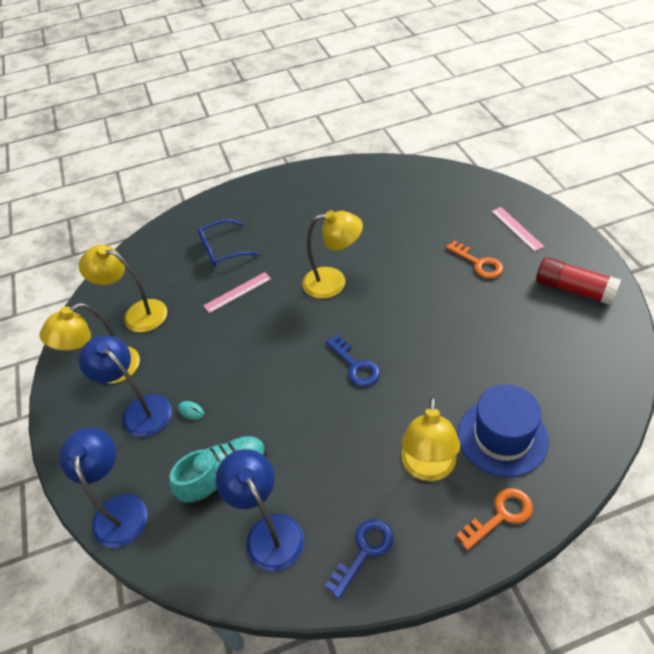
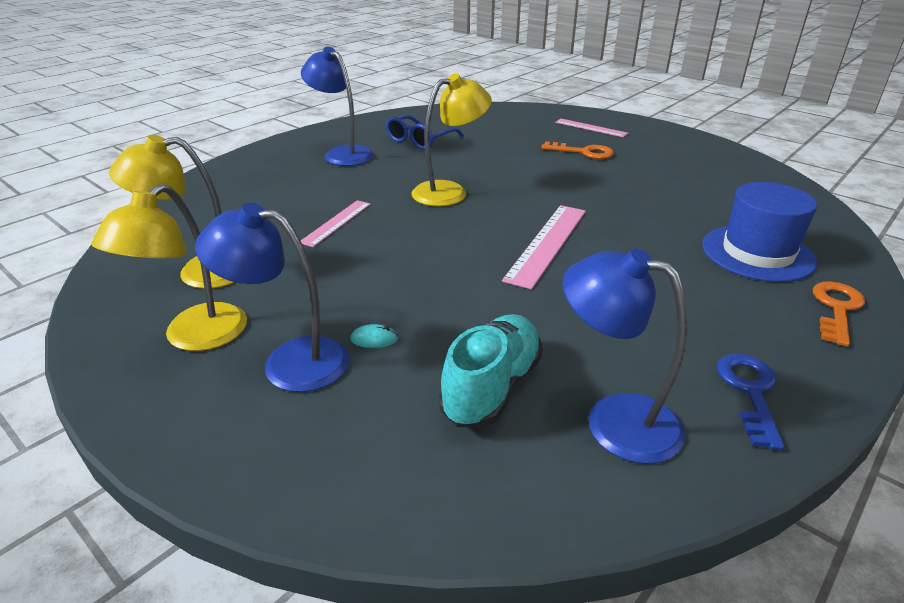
camera: 35 degrees left, 15 degrees down
blue lamp [59,427,147,548] -> blue lamp moved to [301,47,374,166]
blue glasses [198,219,259,267] -> blue glasses moved to [386,115,464,150]
blue key [326,335,380,387] -> pink ruler [502,205,586,290]
yellow lamp [401,396,460,481] -> none
red glue stick [536,257,621,305] -> none

